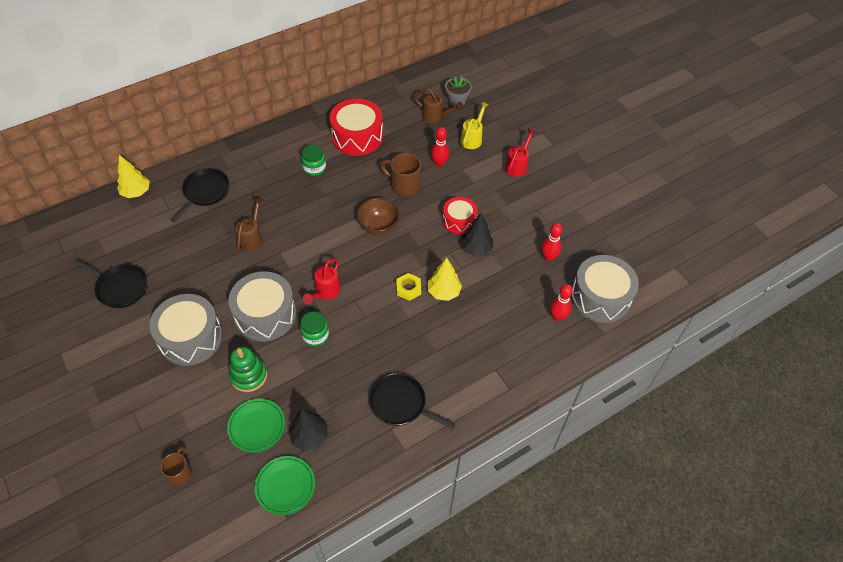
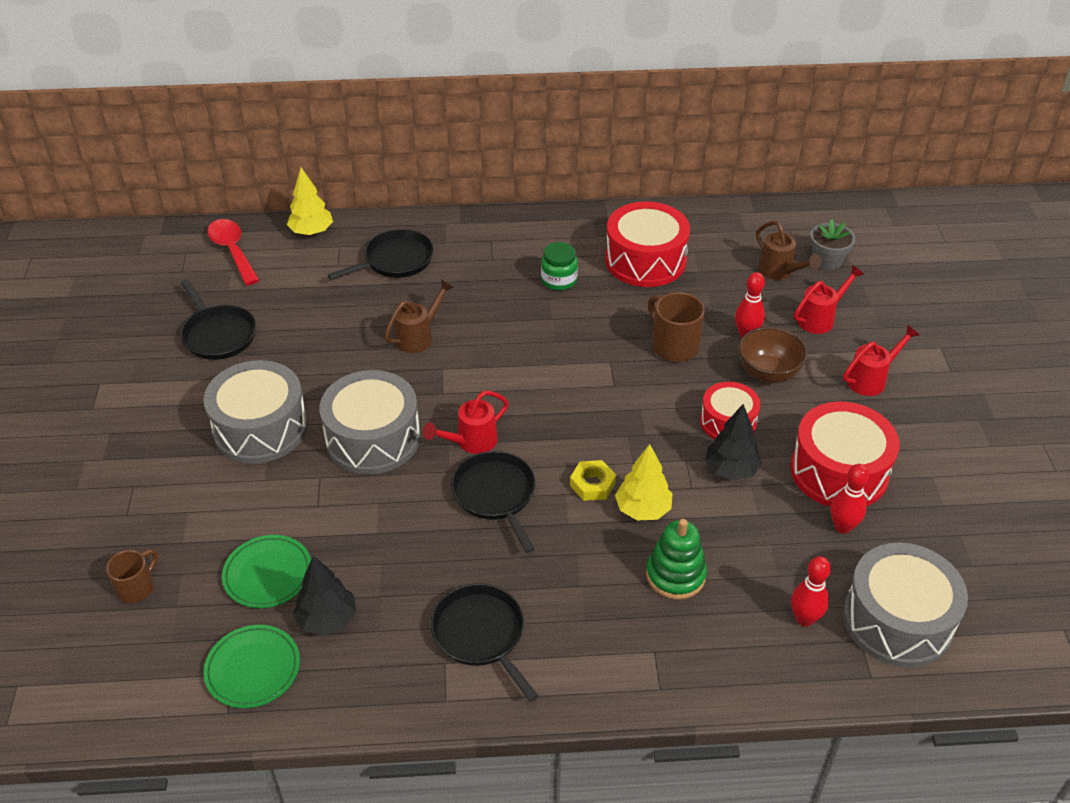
camera: 30 degrees right, 10 degrees down
green stacking toy [229,347,267,392] -> green stacking toy moved to [646,519,707,600]
green jar [300,311,329,346] -> none
brown bowl [357,198,400,235] -> brown bowl moved to [739,327,808,383]
yellow watering can [460,102,489,149] -> red watering can [794,265,864,334]
none -> red spoon [207,219,260,285]
none -> black pan [451,451,536,553]
none -> red drum [790,402,900,507]

